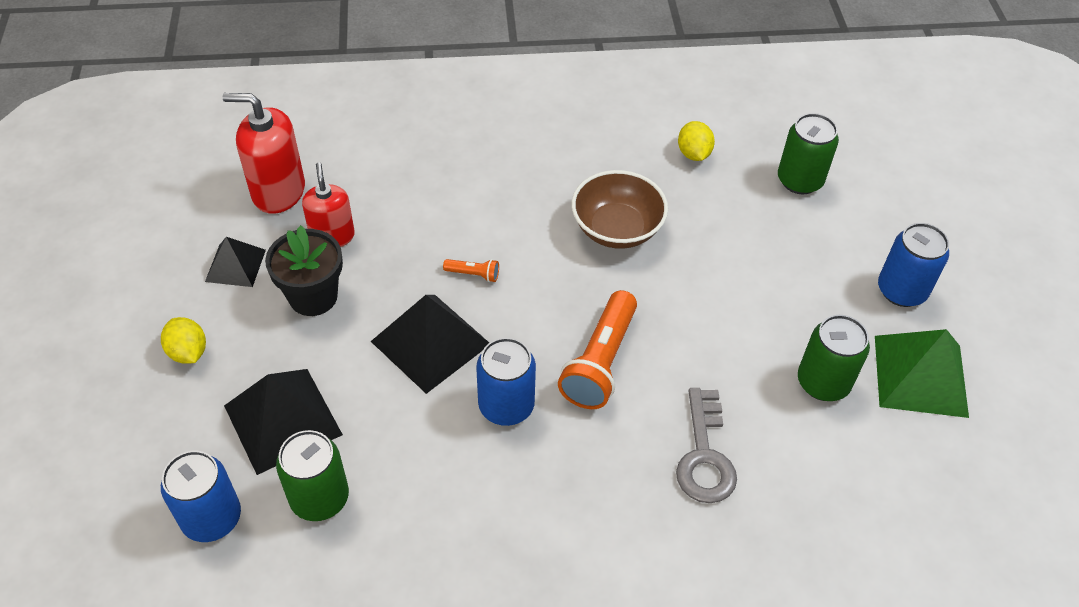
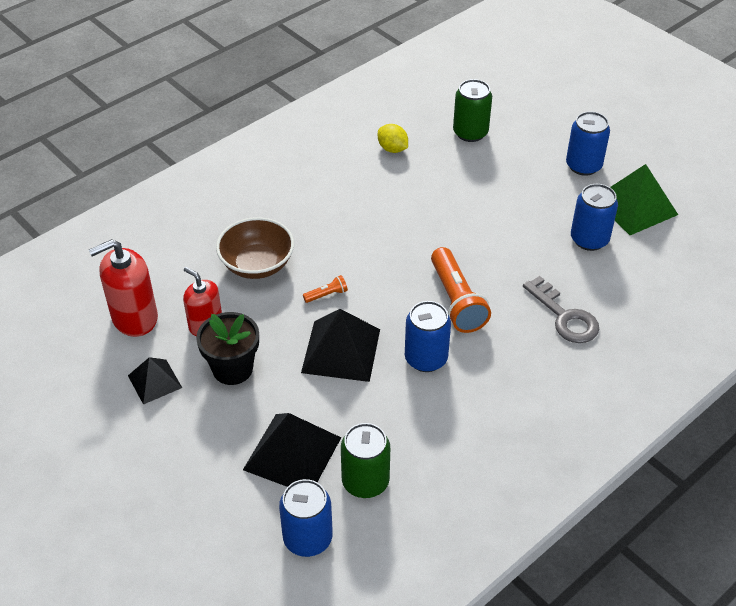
camera: 35 degrees left, 5 degrees down
yellow lemon [161,317,206,364] -> none
brown bowl [572,170,668,249] -> brown bowl moved to [216,217,294,279]
green can [798,315,870,401] -> blue can [571,184,618,251]

